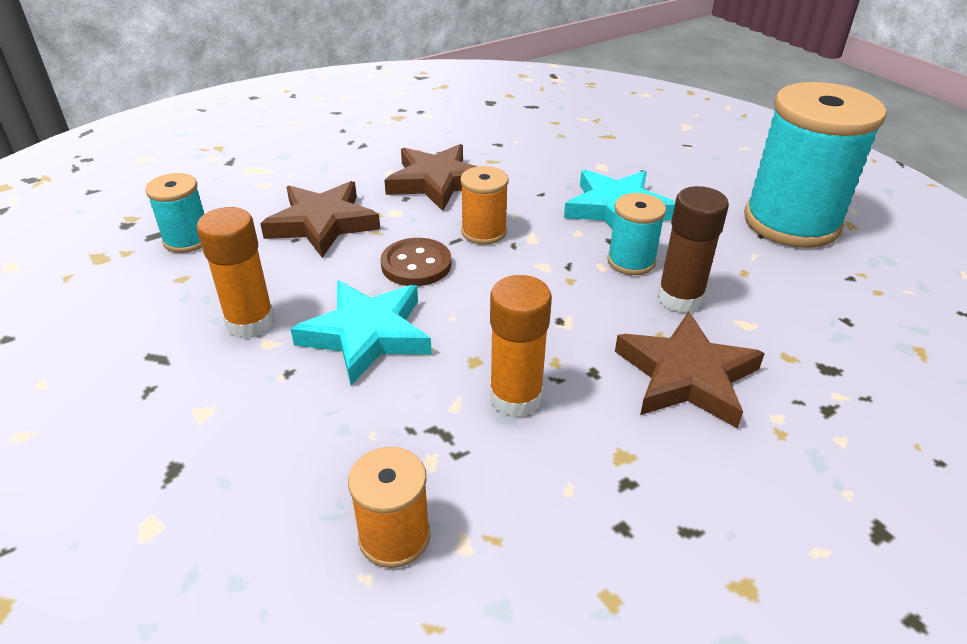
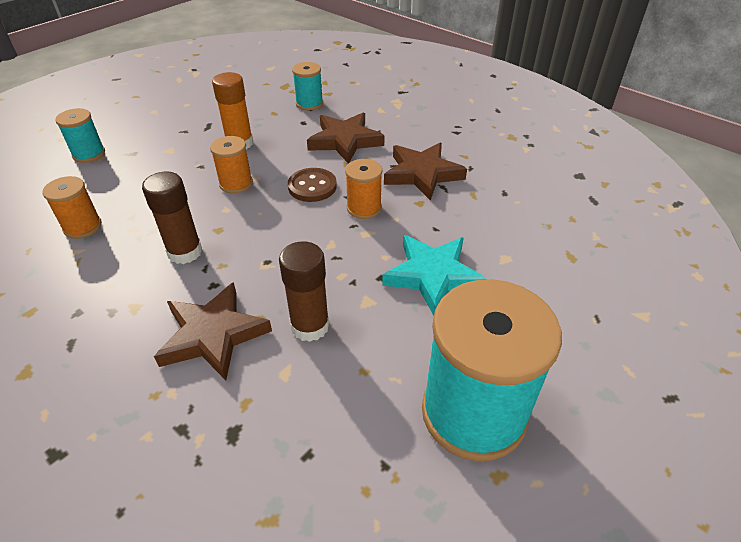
camera: 75 degrees right, 5 degrees up
turquoise star [291,280,432,385] -> orange spool [210,136,253,194]
orange glue stick [490,275,552,418] -> brown glue stick [142,172,202,264]
turquoise spool [607,193,666,275] -> turquoise spool moved to [55,108,105,163]

